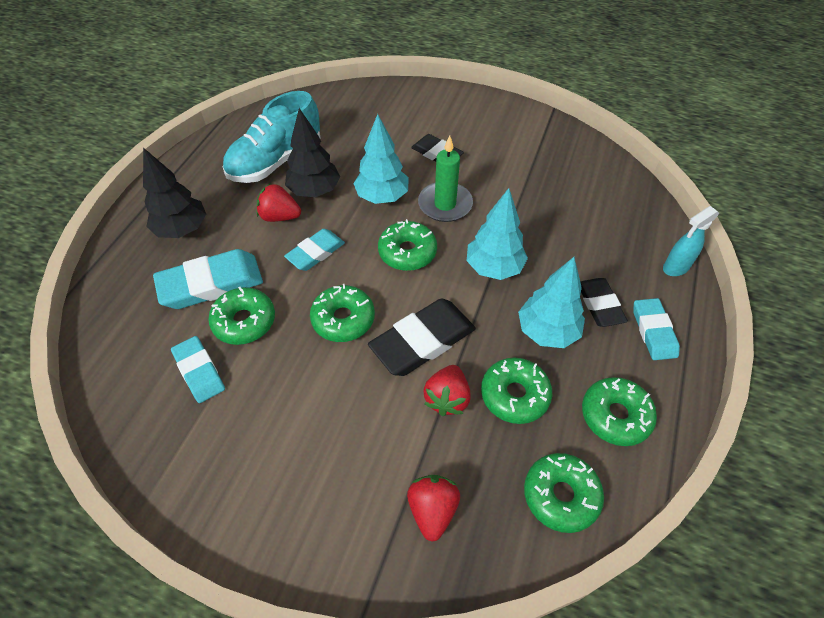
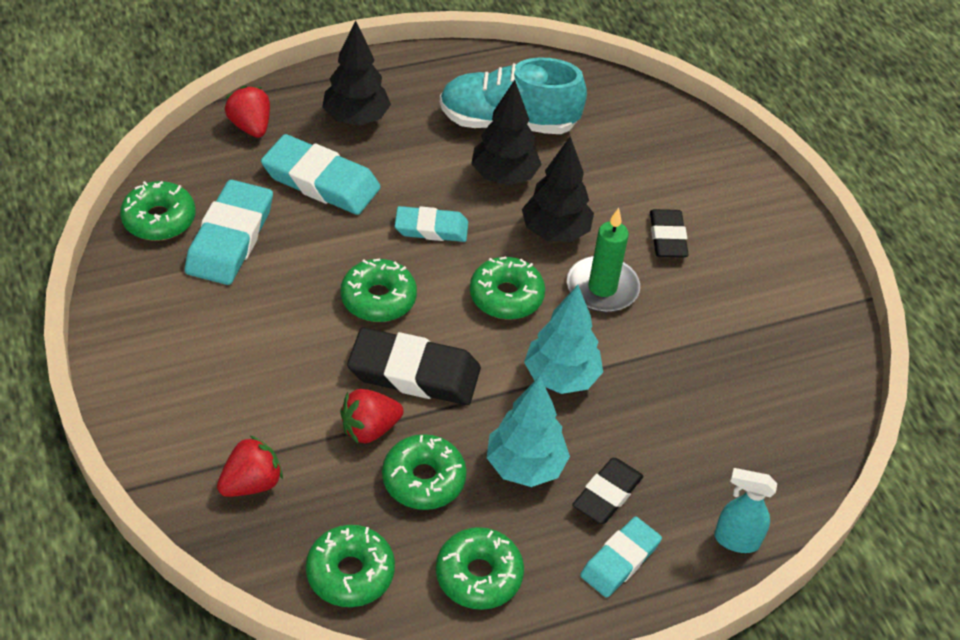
camera: 45 degrees right, 5 degrees down
turquoise eraser [171,336,225,403] -> turquoise eraser [185,180,273,285], size x1.60
green donut [208,287,275,345] -> green donut moved to [120,181,195,241]
red strawberry [256,183,301,222] -> red strawberry moved to [225,86,270,138]
turquoise tree [353,114,409,204] -> black tree [522,136,594,242]

